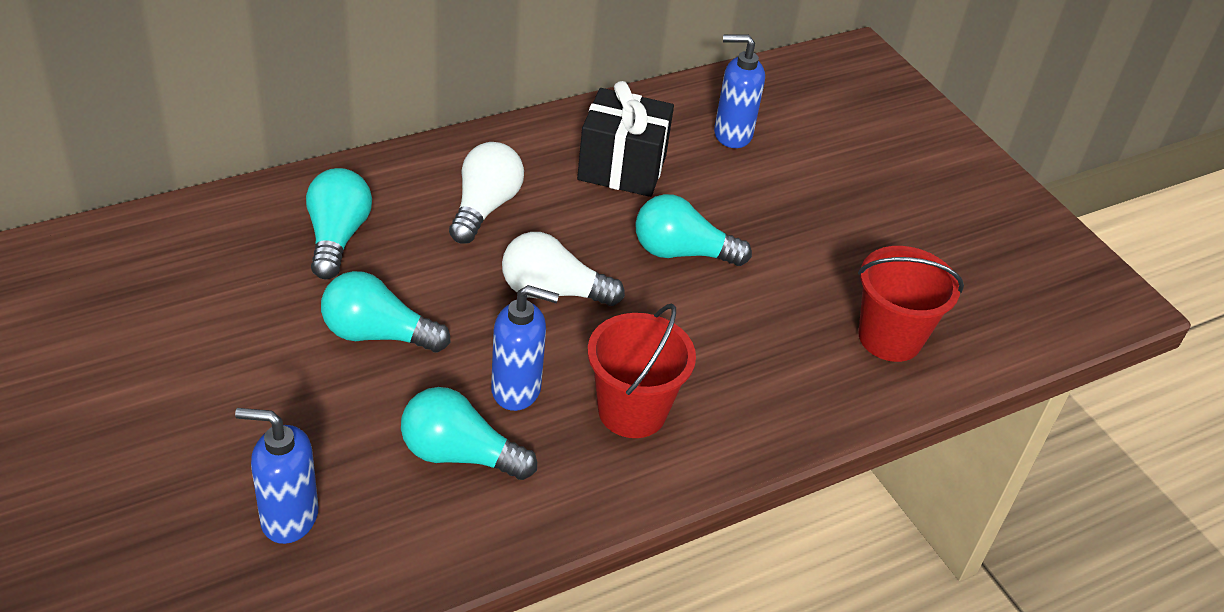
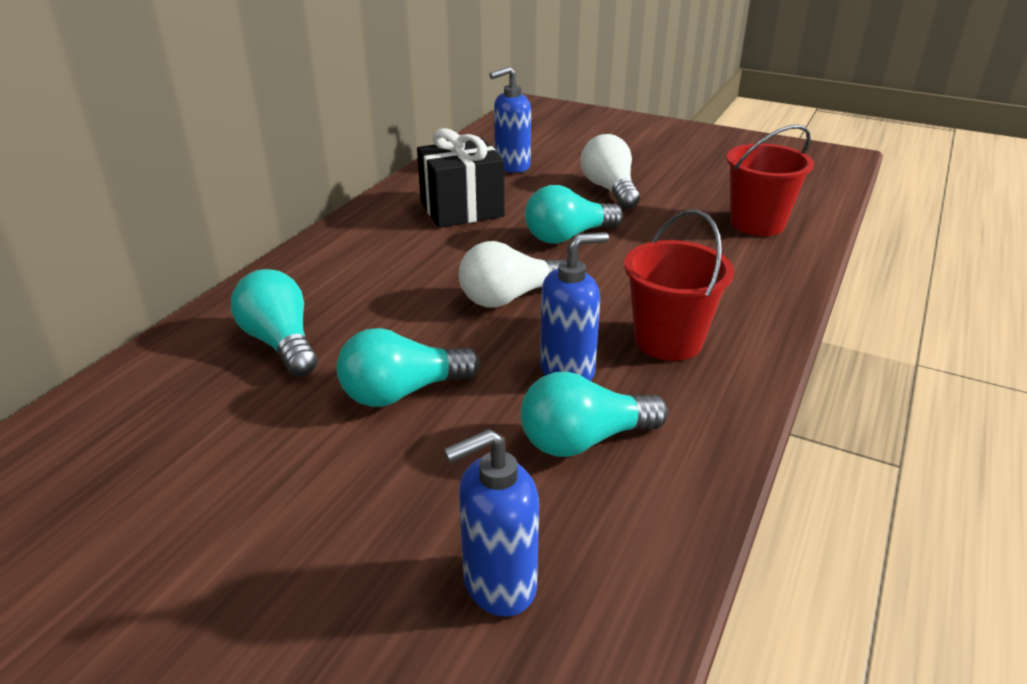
camera: 30 degrees left, 10 degrees down
white light bulb [449,142,524,244] -> white light bulb moved to [581,134,640,209]

